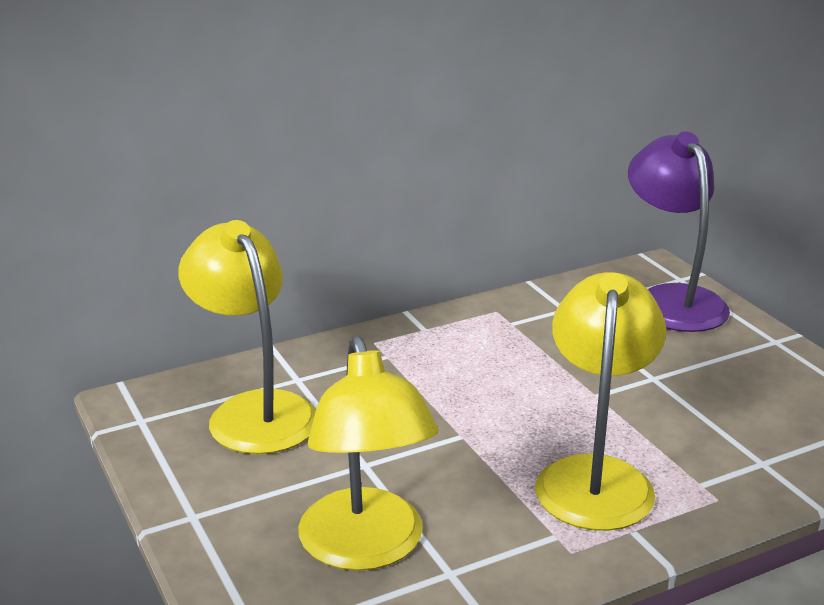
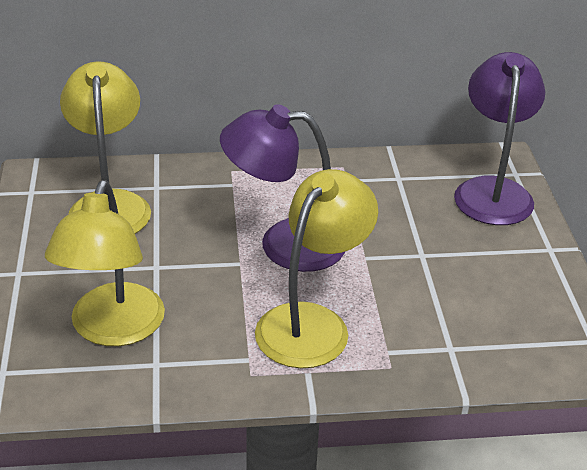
camera: 20 degrees right, 10 degrees up
none -> purple lamp [220,104,345,272]

